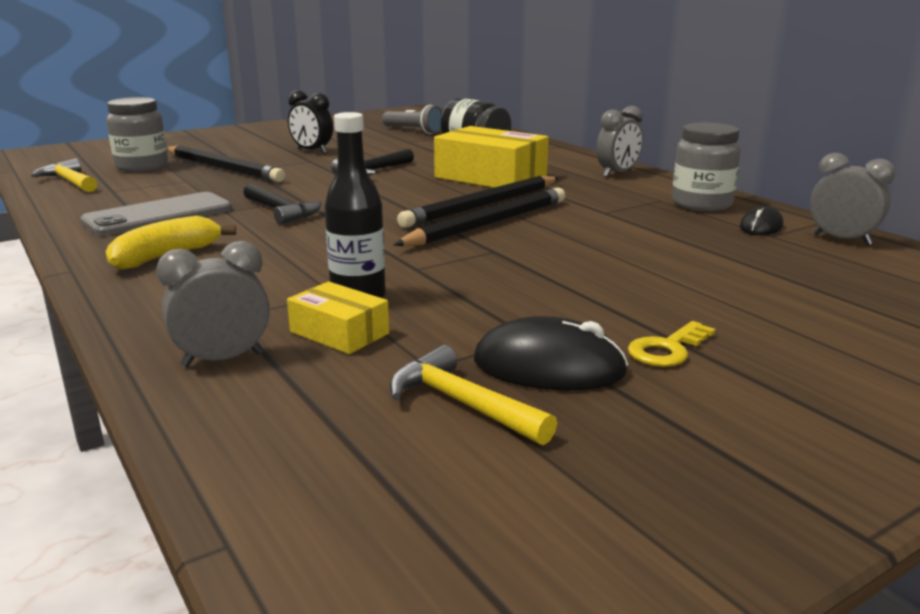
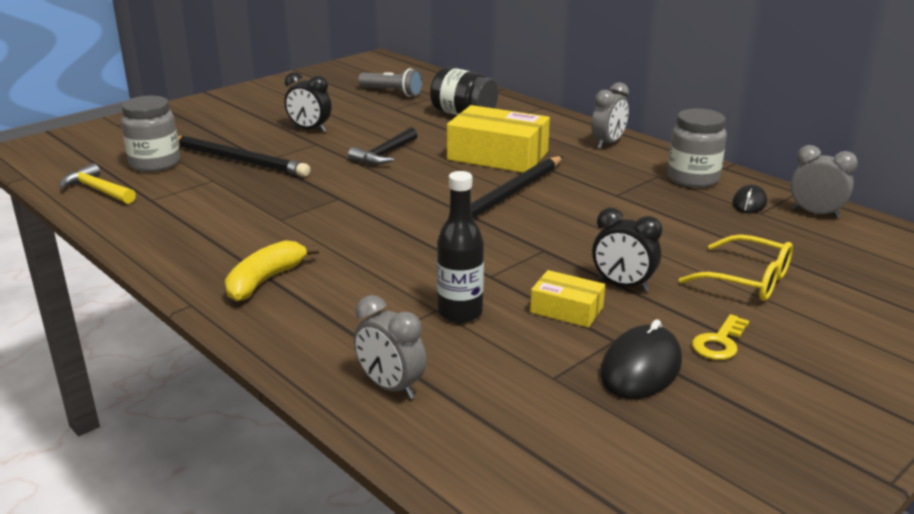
camera: 10 degrees left, 5 degrees up
grey phone [80,192,232,236] -> none
grey clock [156,241,270,367] -> grey clock turned 105 degrees counterclockwise [354,295,426,399]
black hammer [243,183,322,225] -> none
yellow box [287,281,389,354] -> yellow box moved to [530,270,605,328]
yellow hammer [390,345,557,445] -> none
black pencil [393,187,565,246] -> none
black mouse [474,316,629,391] -> black mouse turned 60 degrees counterclockwise [600,319,682,399]
none -> black clock [592,208,662,292]
none -> yellow glasses [678,234,793,301]

